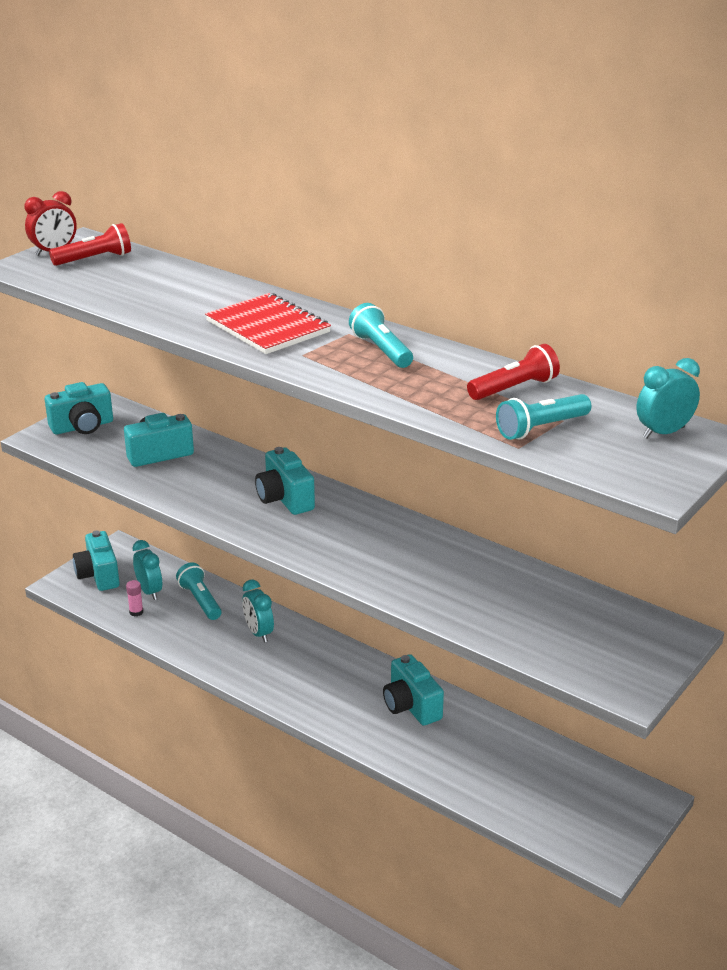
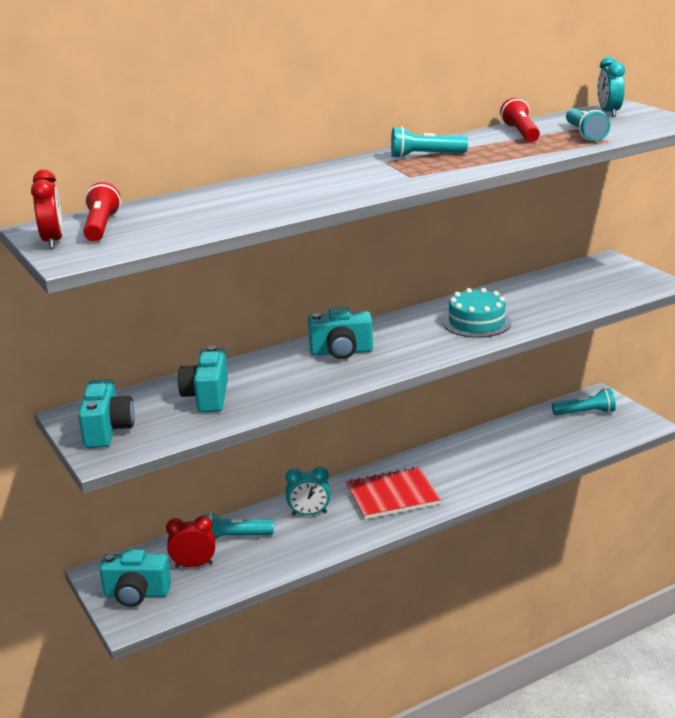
camera: 65 degrees left, 5 degrees down
pink glue stick [126,580,143,616] -> none
turquoise clock [133,540,162,600] -> red clock [166,516,215,568]
red notebook [205,293,331,354] -> red notebook moved to [346,467,441,520]
turquoise camera [383,654,444,726] -> none
none -> turquoise cake [443,288,511,338]
none -> turquoise flashlight [552,388,616,415]

